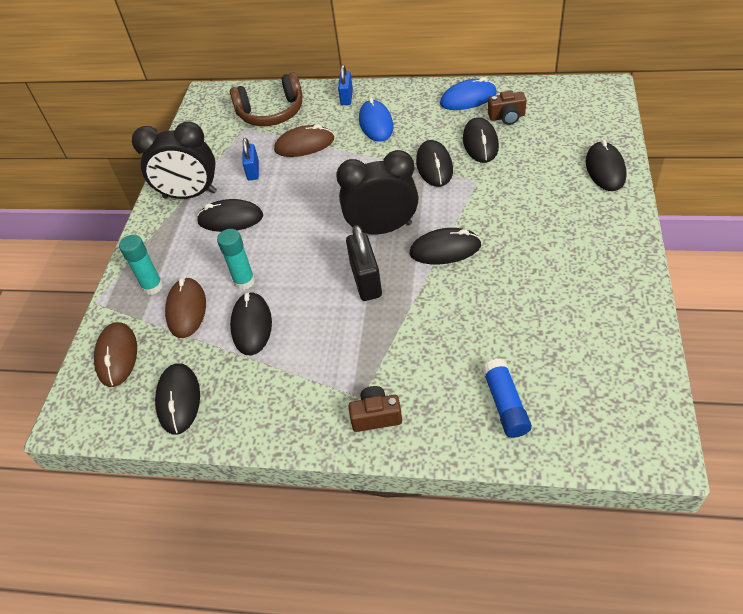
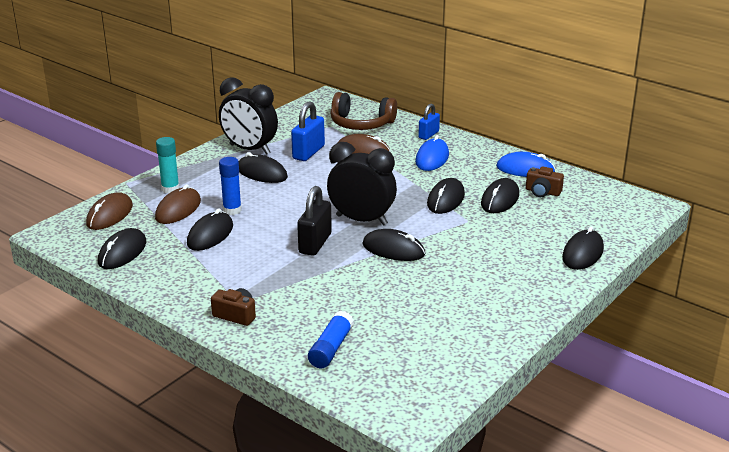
camera: 25 degrees right, 20 degrees down
turquoise glue stick [217,229,255,290] -> blue glue stick [219,157,242,215]
blue padlock [242,138,259,180] -> blue padlock [291,101,325,161], size x1.57

